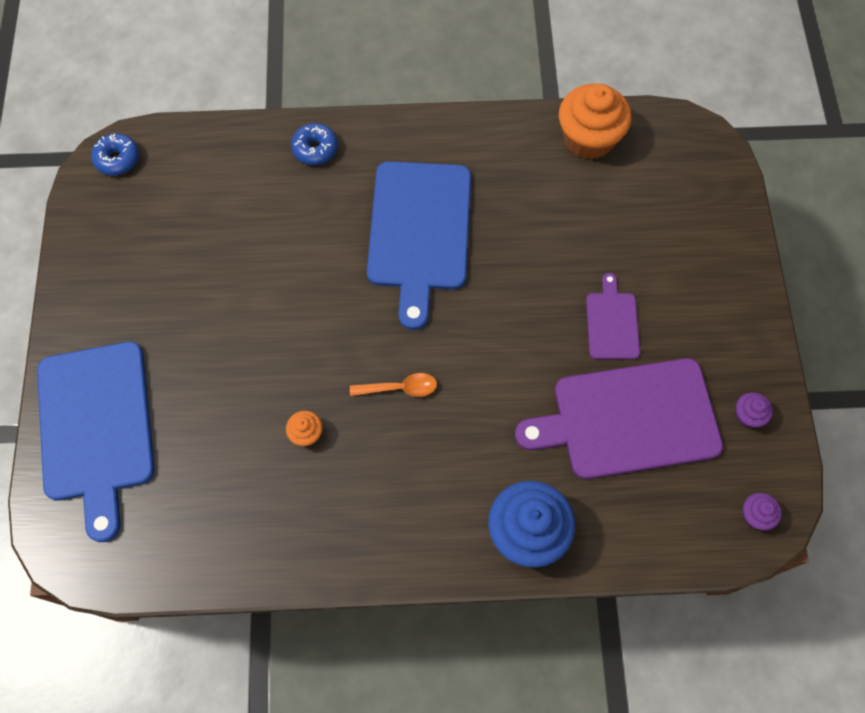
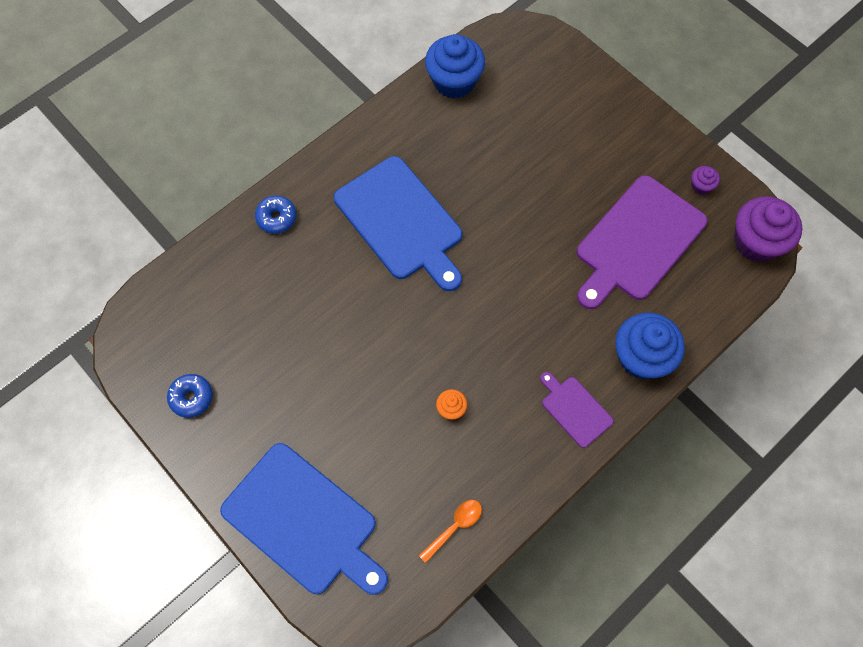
camera: 40 degrees left, 0 degrees up
blue donut [91,133,139,176] -> blue donut moved to [167,374,213,418]
orange spoon [350,373,437,397] -> orange spoon moved to [418,500,482,563]
orange cupcake [559,84,632,159] -> blue cupcake [425,34,485,99]
purple cutting board [586,273,640,360] -> purple cutting board moved to [540,372,614,448]
purple cupcake [742,493,782,530] -> purple cupcake [734,196,802,262], size x2.22

